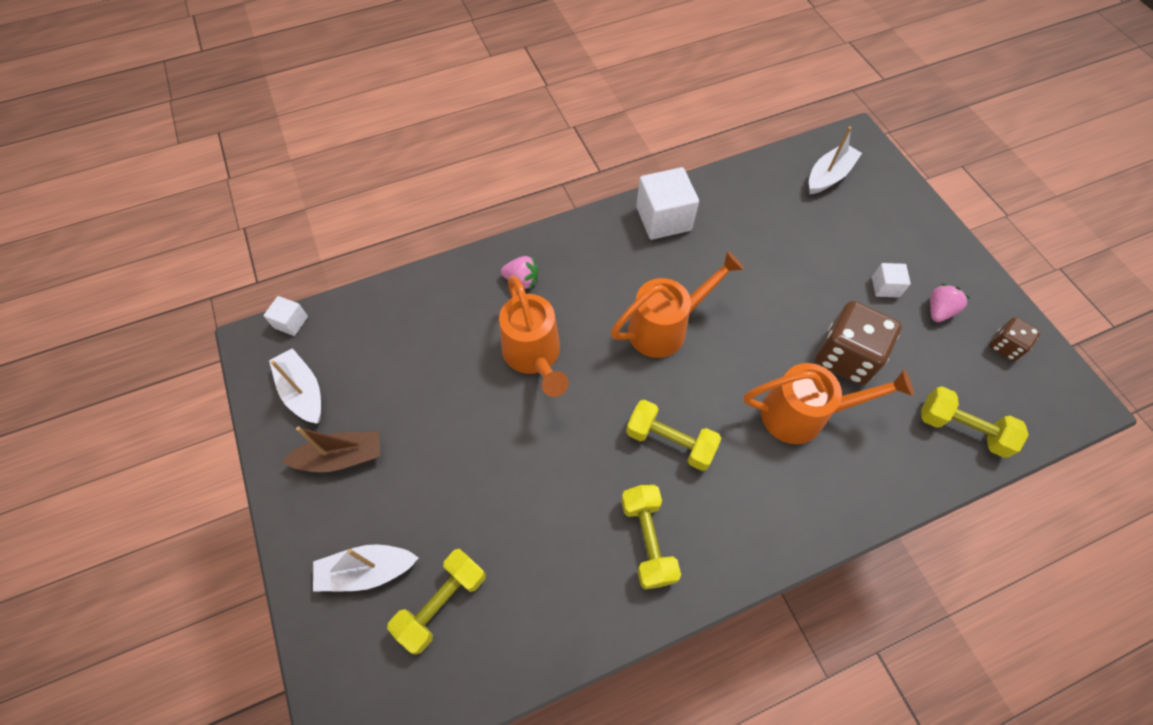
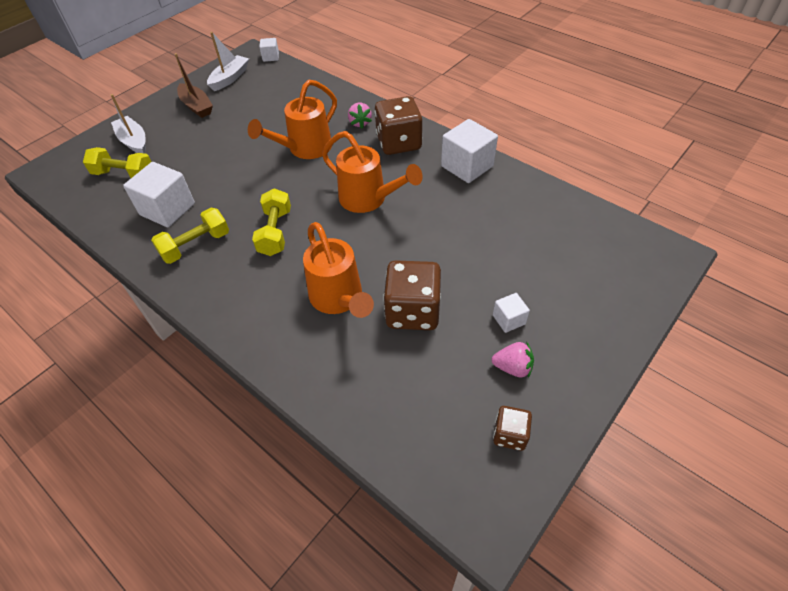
camera: 65 degrees right, 10 degrees down
white boat [809,126,862,194] -> none
yellow dumbbell [921,386,1029,458] -> none
none -> white cube [123,162,195,227]
none -> brown dice [375,96,422,155]

